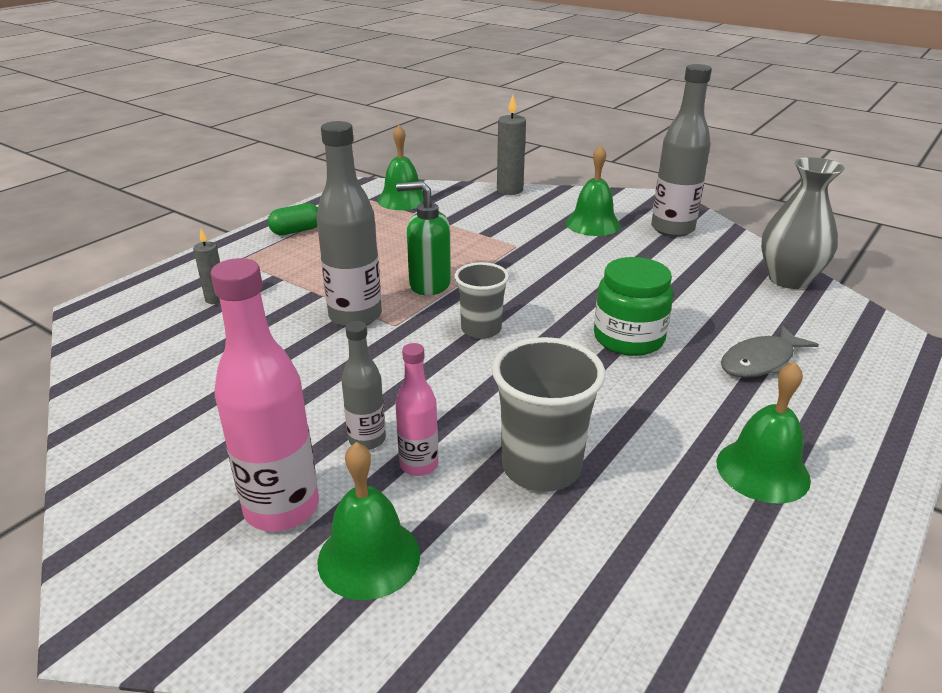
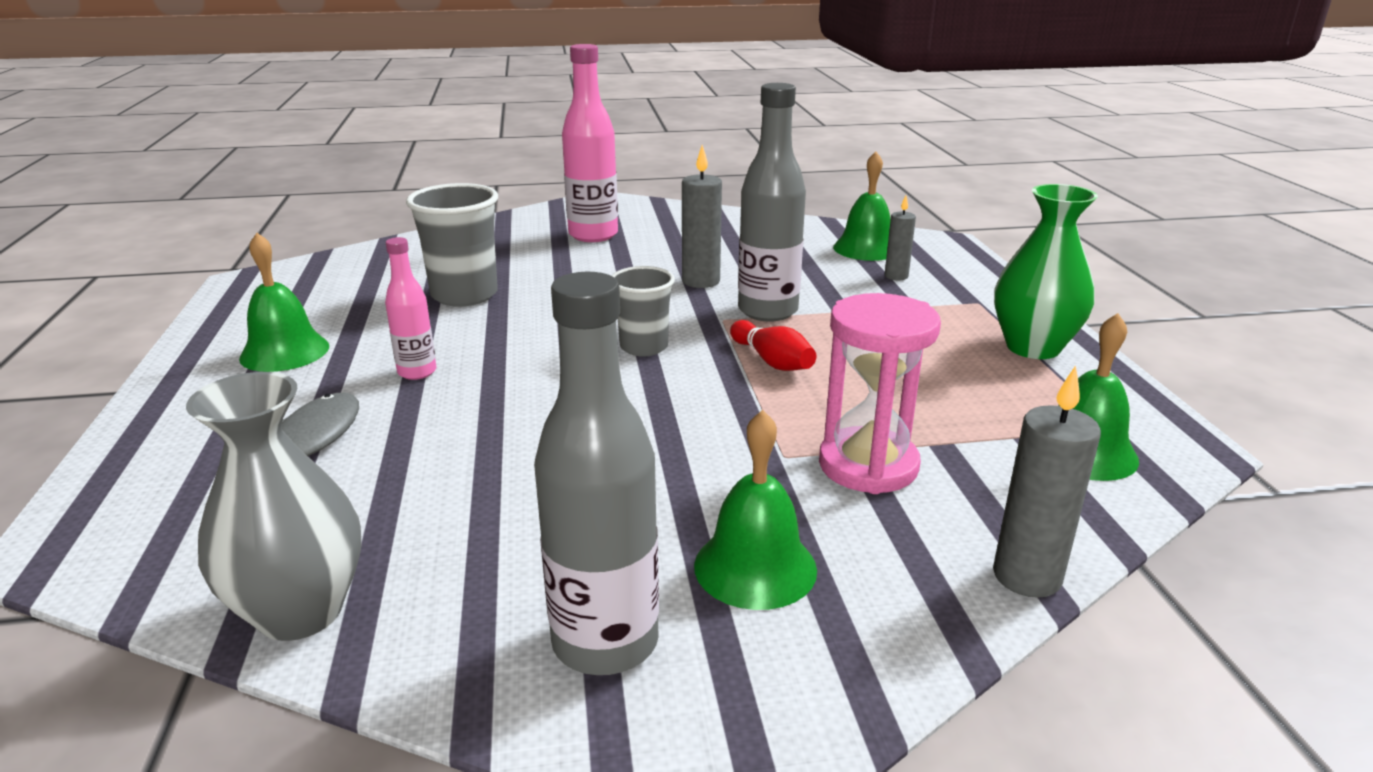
camera: 135 degrees right, 5 degrees down
green capsule [268,203,318,235] -> green vase [994,184,1098,359]
green bell [317,442,420,600] -> green bell moved to [833,152,891,261]
grey bottle [341,321,386,450] -> none
pink bottle [395,343,438,476] -> pink bottle moved to [385,237,436,380]
green soap dispenser [396,181,451,295] -> red bowling pin [730,320,816,371]
green jar [594,257,673,356] -> none
none -> grey candle [682,145,722,288]
none -> pink hourglass [819,293,941,494]

